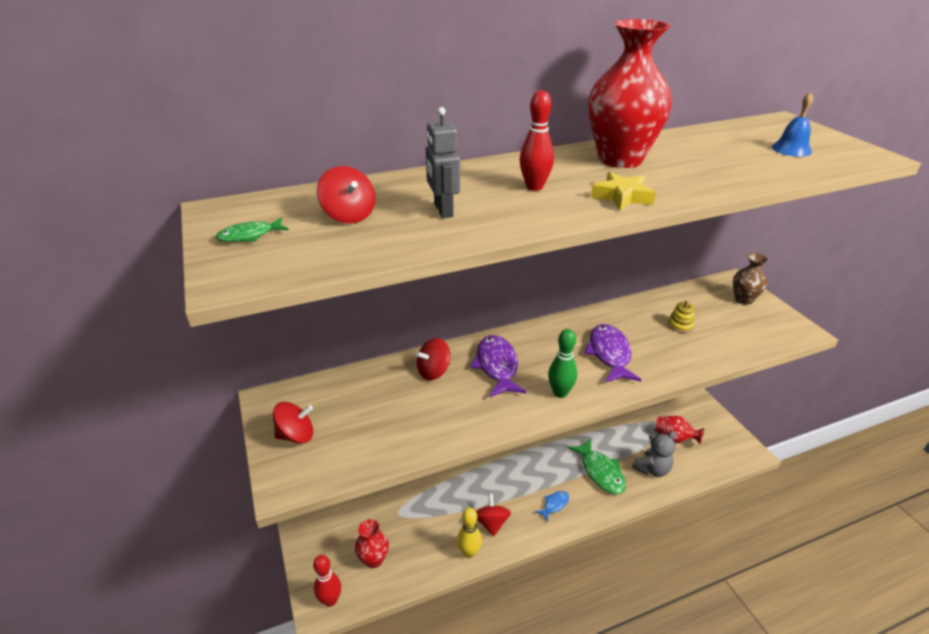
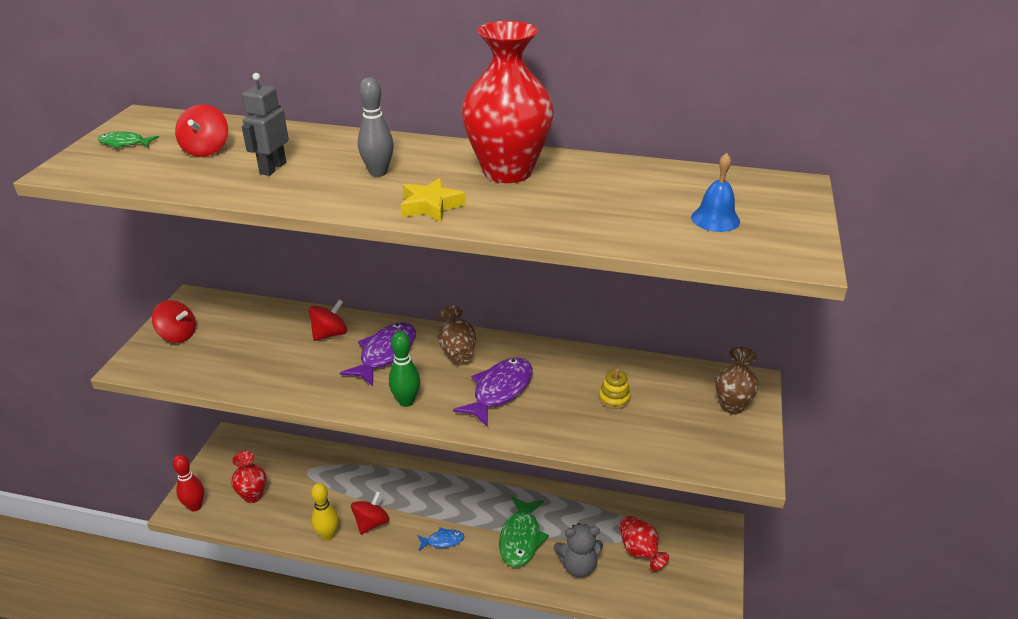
camera: 35 degrees right, 0 degrees up
red spinning top [416,338,450,380] -> red spinning top turned 135 degrees clockwise [308,300,347,341]
red bowling pin [520,90,554,191] -> grey bowling pin [358,77,394,177]
none -> brown vase [438,305,476,364]

